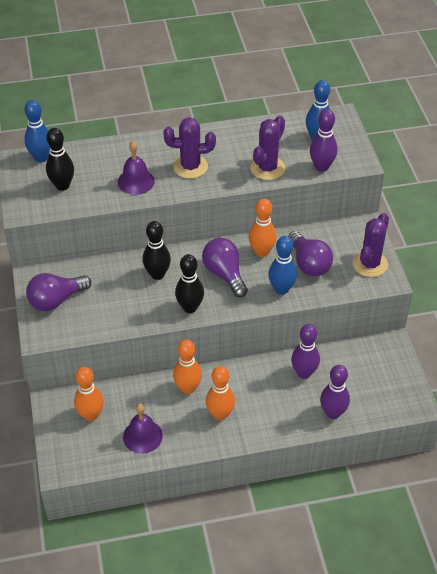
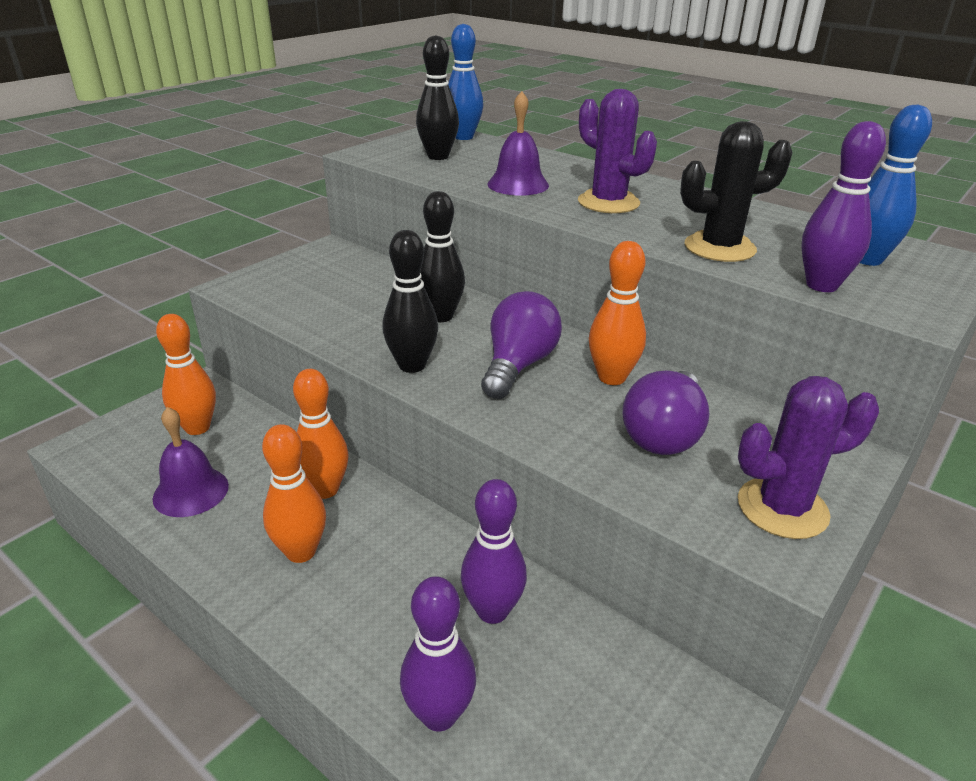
camera: 50 degrees right, 15 degrees down
purple light bulb [26,273,92,311] -> none
purple cactus [250,115,285,180] -> black cactus [680,121,793,262]
blue bowling pin [268,236,297,295] -> none

